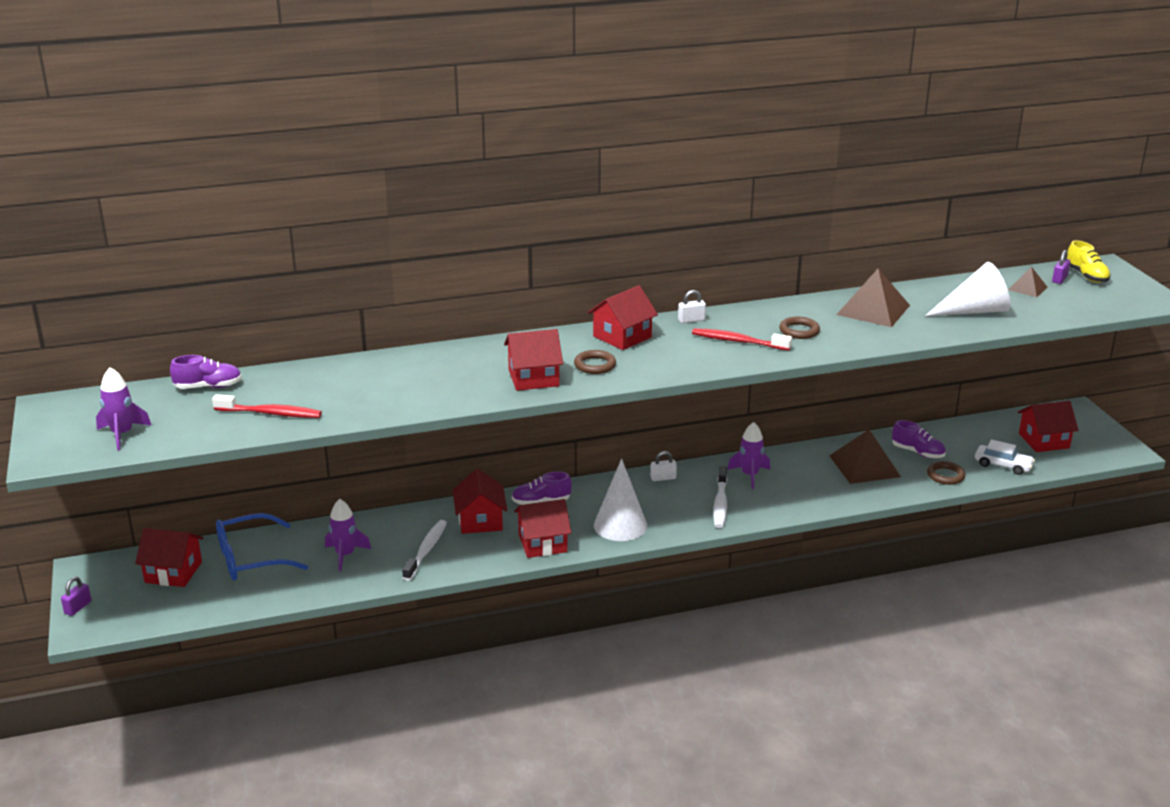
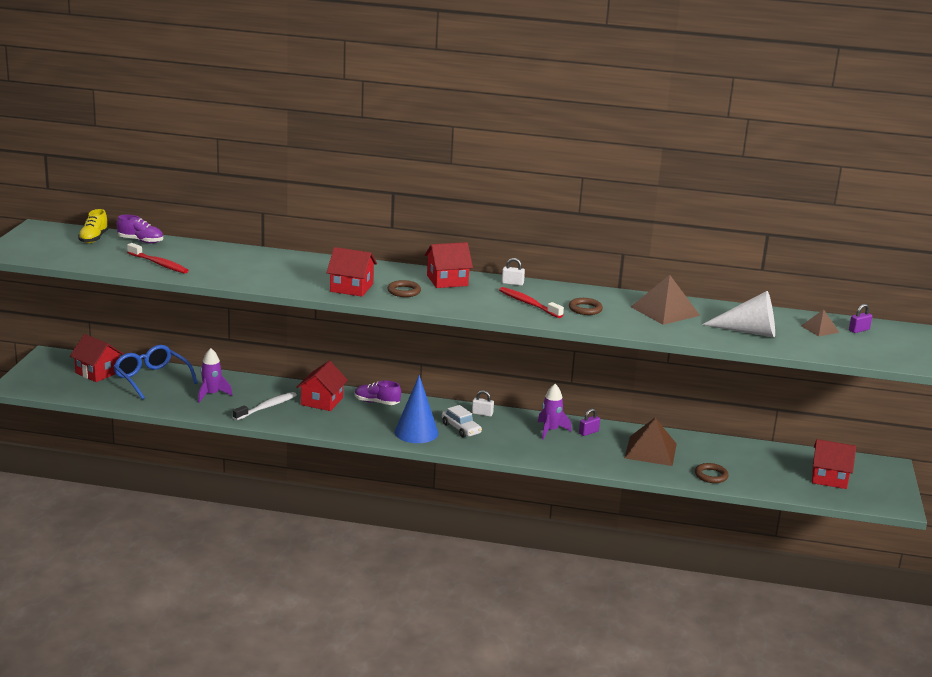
camera: 25 degrees right, 5 degrees down
purple padlock [61,577,91,616] -> purple padlock moved to [579,409,600,436]
purple rocket [96,367,152,450] -> none
blue glasses [216,513,308,581] -> blue glasses turned 45 degrees clockwise [113,345,198,400]
red house [514,499,571,558] -> none
white cone [594,459,647,541] -> blue cone [395,375,438,443]
white toothbrush [714,466,727,528] -> none
purple shoe [892,420,946,458] -> none
white car [975,439,1035,475] -> white car moved to [442,405,482,438]
yellow shoe [1067,240,1111,283] -> yellow shoe moved to [78,209,109,243]

